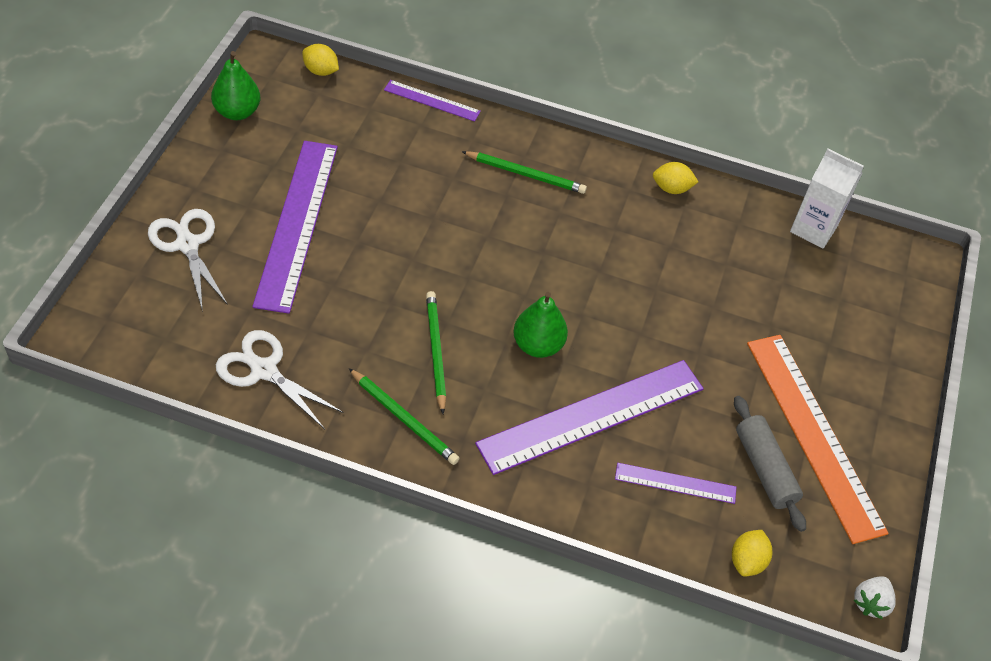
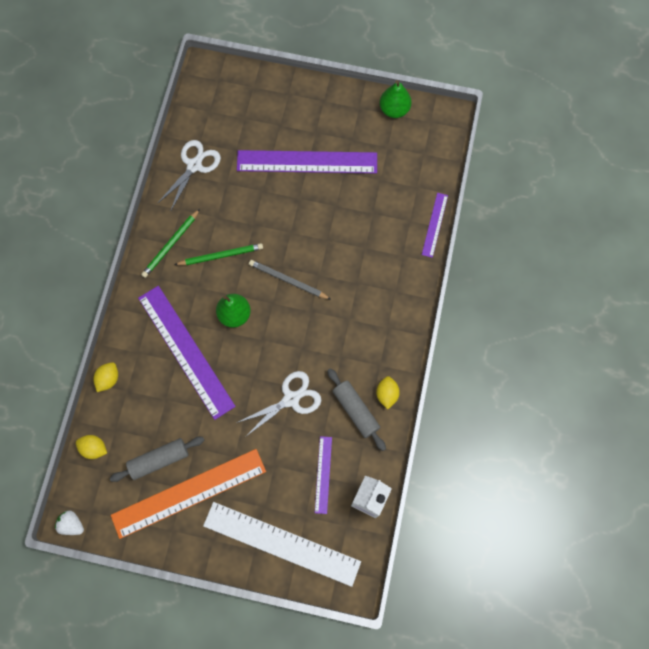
camera: 90 degrees right, 20 degrees up
white scissors [148,209,228,312] -> white scissors moved to [236,371,321,437]
yellow lemon [302,44,339,76] -> yellow lemon moved to [93,362,118,392]
green pencil [462,151,587,194] -> none
purple ruler [615,463,736,504] -> purple ruler moved to [315,436,332,514]
none -> white ruler [203,502,361,587]
none -> grey pencil [249,260,331,299]
none -> grey rolling pin [327,368,386,451]

